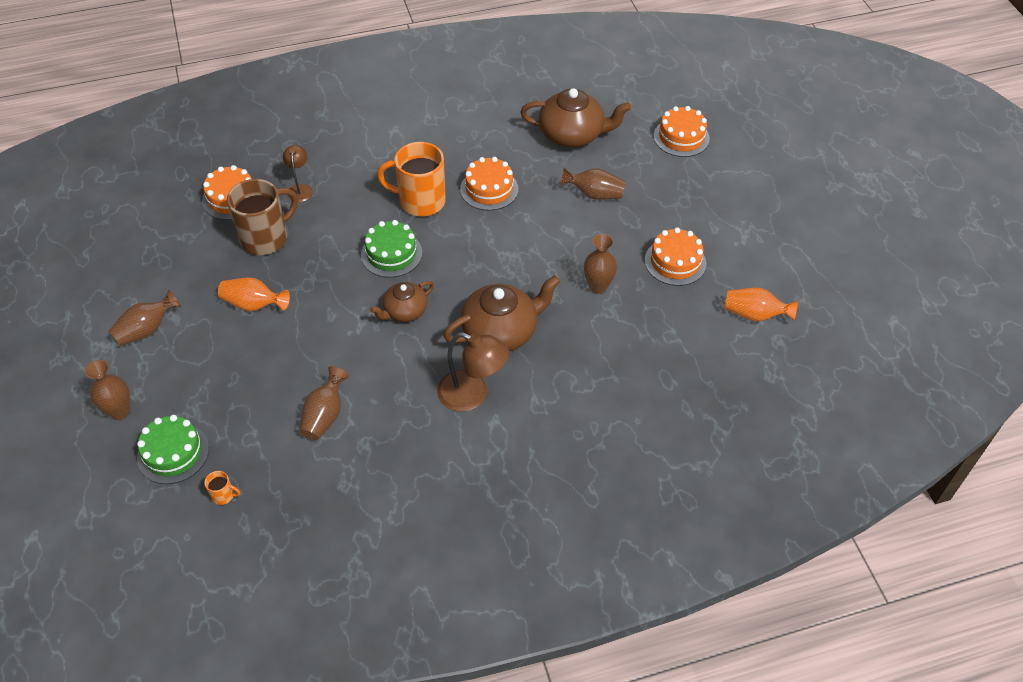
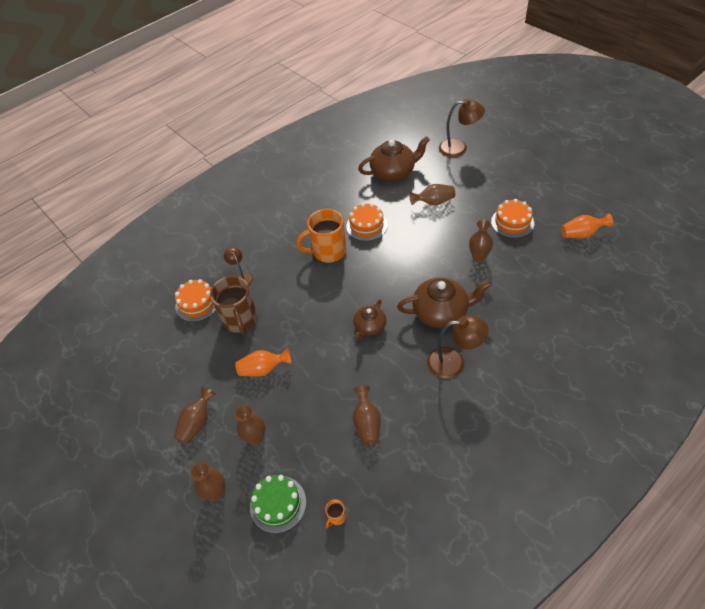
camera: 20 degrees left, 0 degrees up
orange mug [204,471,240,505] -> orange mug turned 135 degrees clockwise [325,499,346,529]
brown mug [227,179,298,255] -> brown mug turned 135 degrees clockwise [210,276,258,335]
green cake [361,220,422,278] -> none
brown teapot [443,275,560,351] -> brown teapot turned 45 degrees clockwise [397,277,491,328]
orange cake [654,106,710,157] -> brown lamp [439,99,485,157]
none -> brown vase [235,405,265,445]

